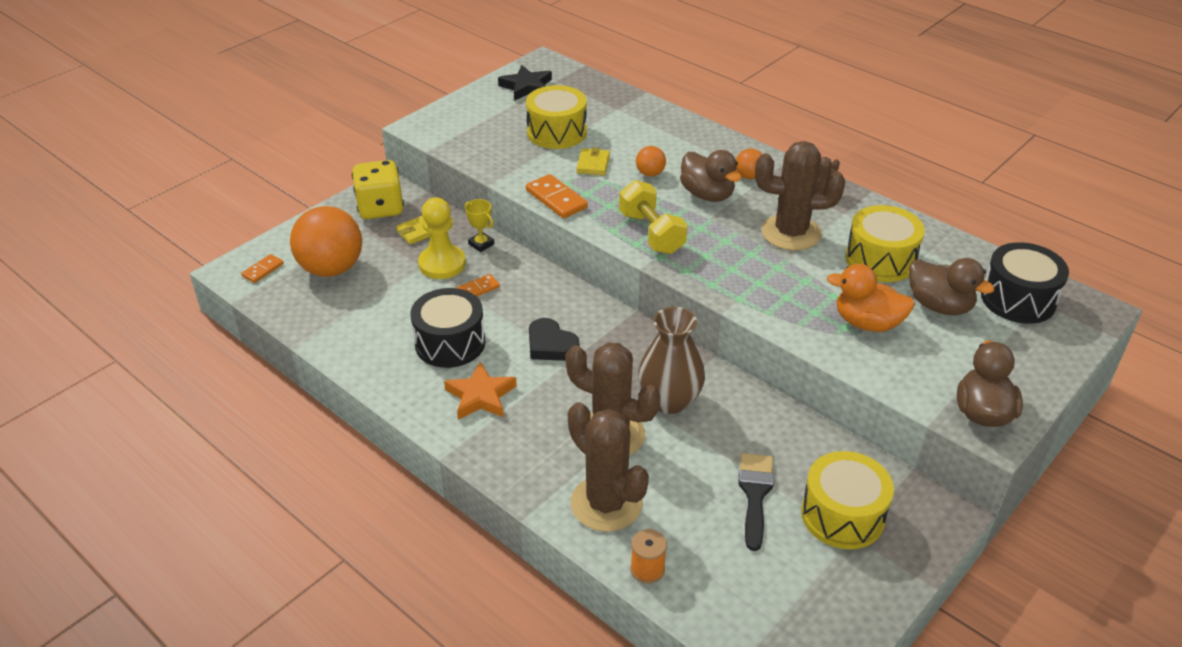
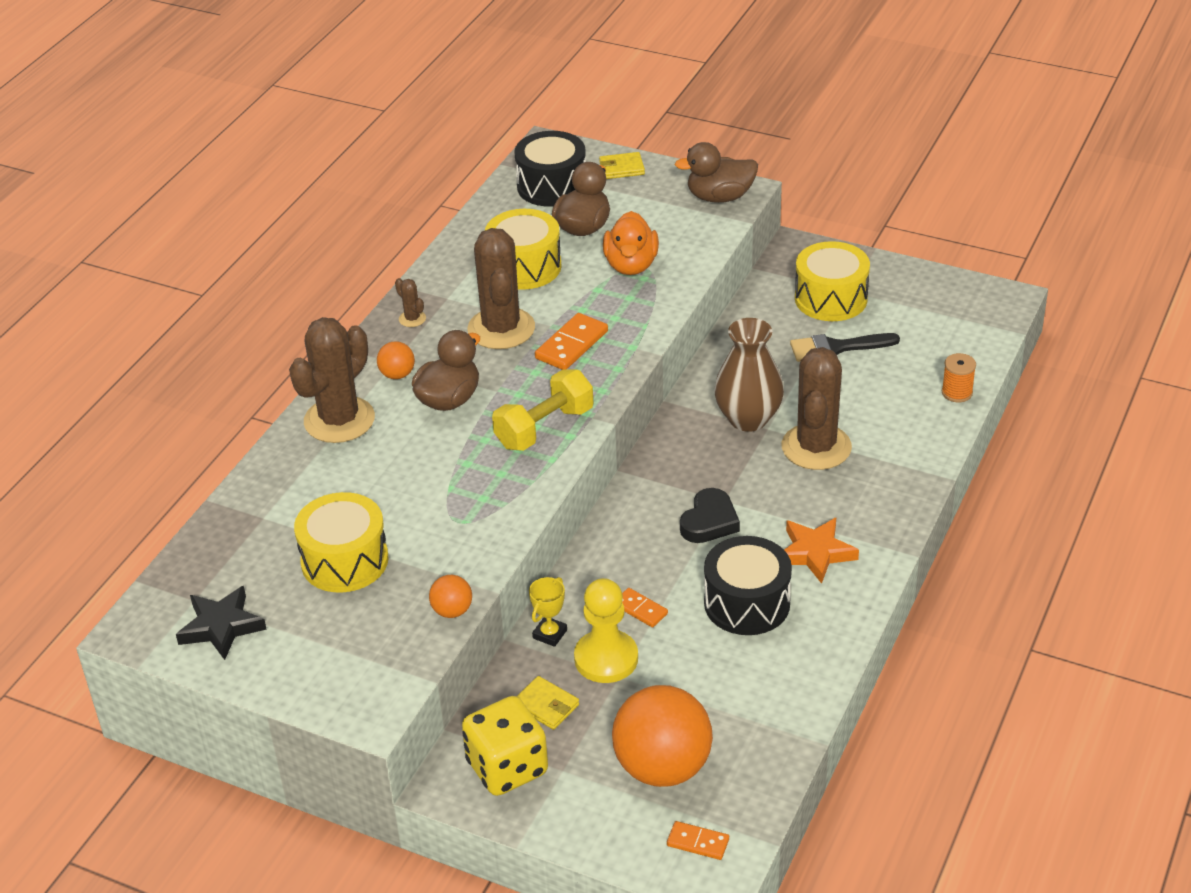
camera: 105 degrees left, 0 degrees up
orange domino [526,174,588,219] -> orange domino moved to [535,313,608,370]
brown cactus [568,402,649,532] -> brown cactus moved to [289,317,375,443]
yellow wallet [576,147,610,175] -> yellow wallet moved to [599,152,645,179]
orange ball [636,146,666,177] -> orange ball moved to [429,575,472,618]

